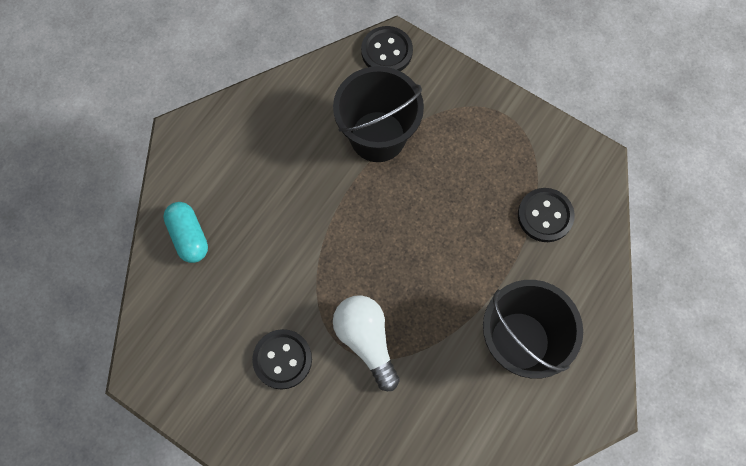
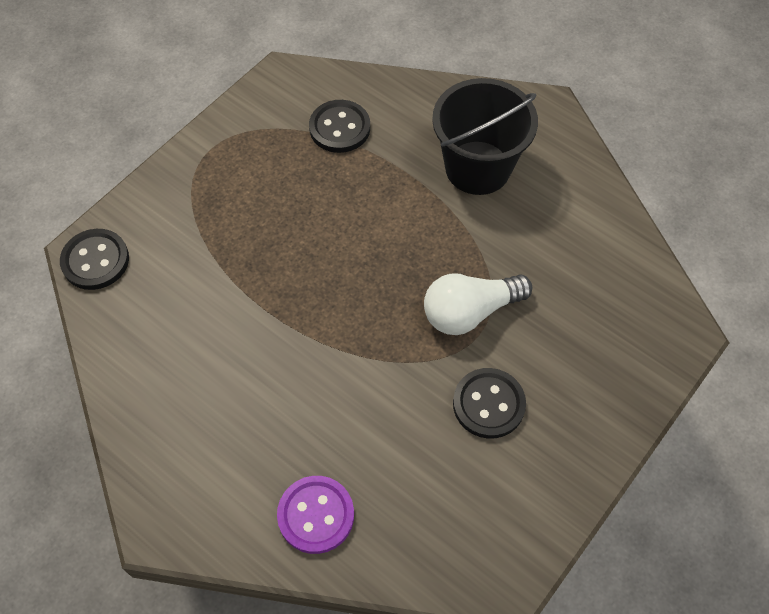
camera: 85 degrees left, 10 degrees down
turquoise capsule [163,202,208,263] -> purple button [277,476,354,554]
black bucket [333,66,424,162] -> none

